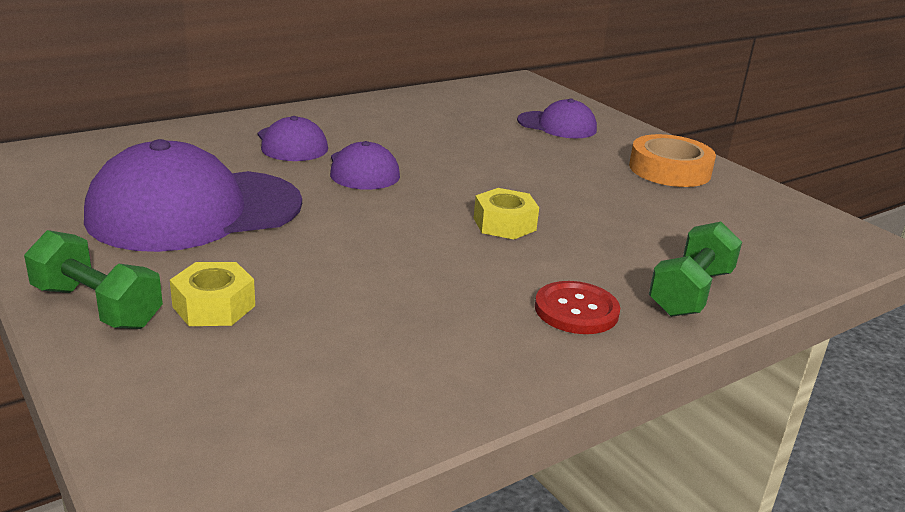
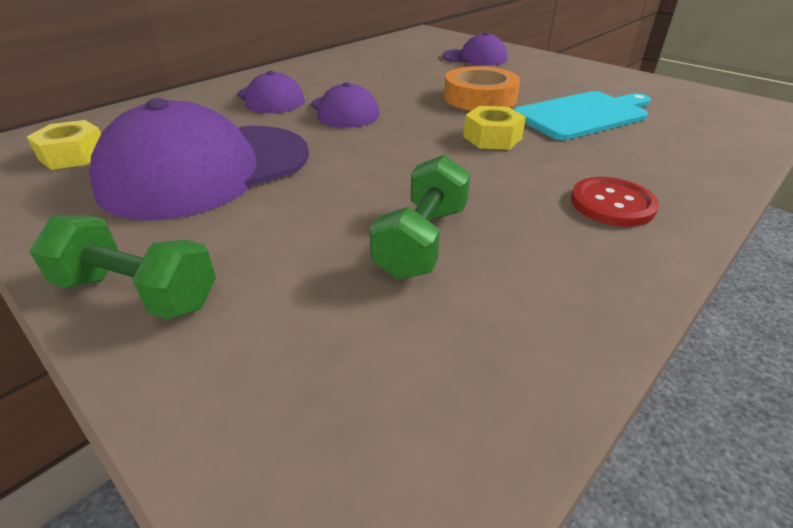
camera: 10 degrees left, 10 degrees up
yellow nut [170,262,255,326] -> yellow nut moved to [27,120,101,170]
orange tape [629,134,716,187] -> orange tape moved to [444,66,520,111]
green dumbbell [649,222,742,317] -> green dumbbell moved to [370,155,470,279]
none -> turquoise cutting board [513,91,651,140]

